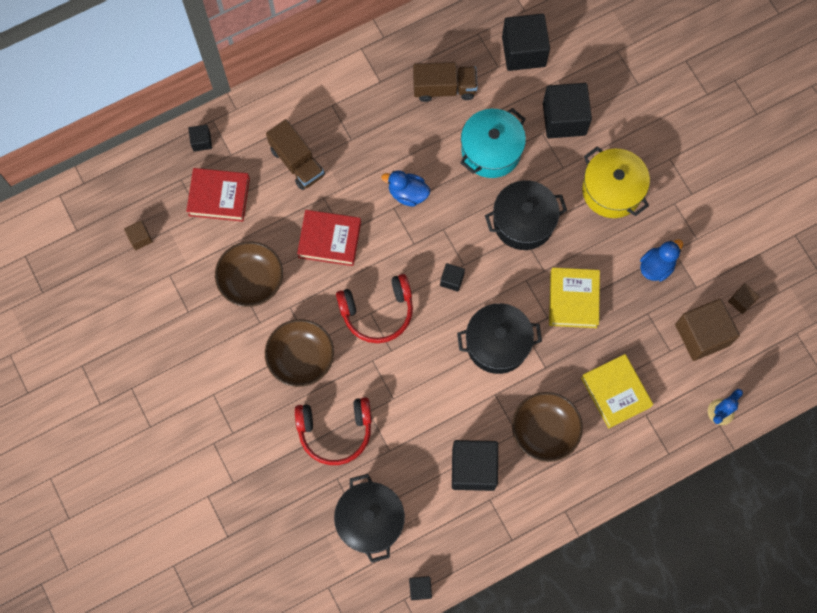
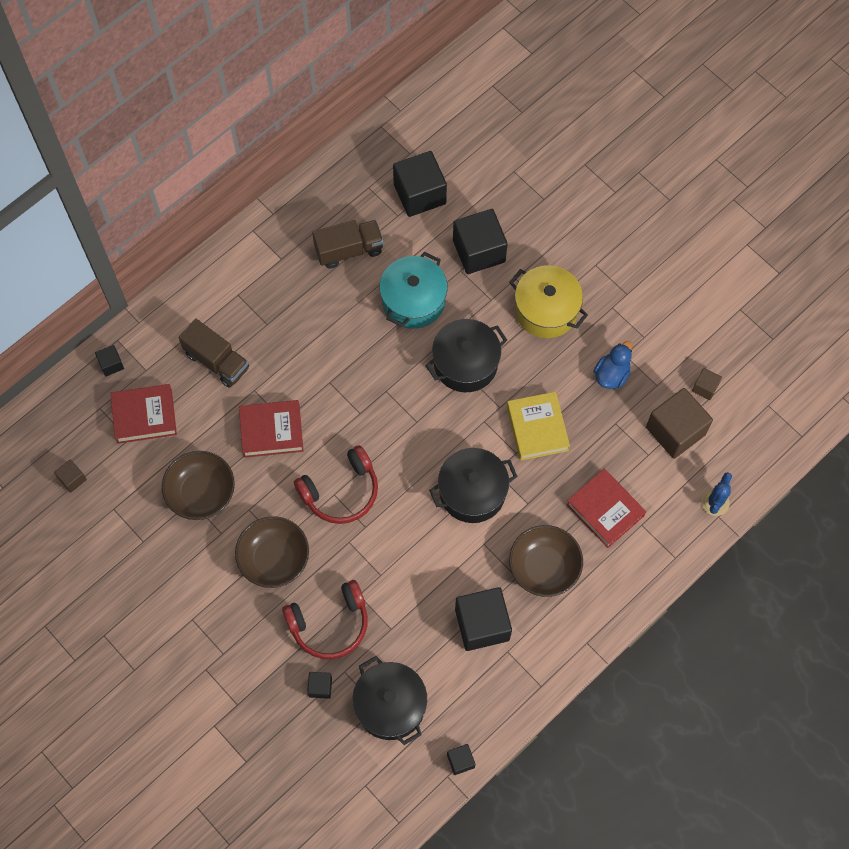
camera: 15 degrees left, 5 degrees down
blue duck [382,170,430,207] -> none
black cube [440,263,465,292] -> black cube moved to [307,672,332,699]
yellow book [581,354,653,429] -> red book [566,469,646,548]

